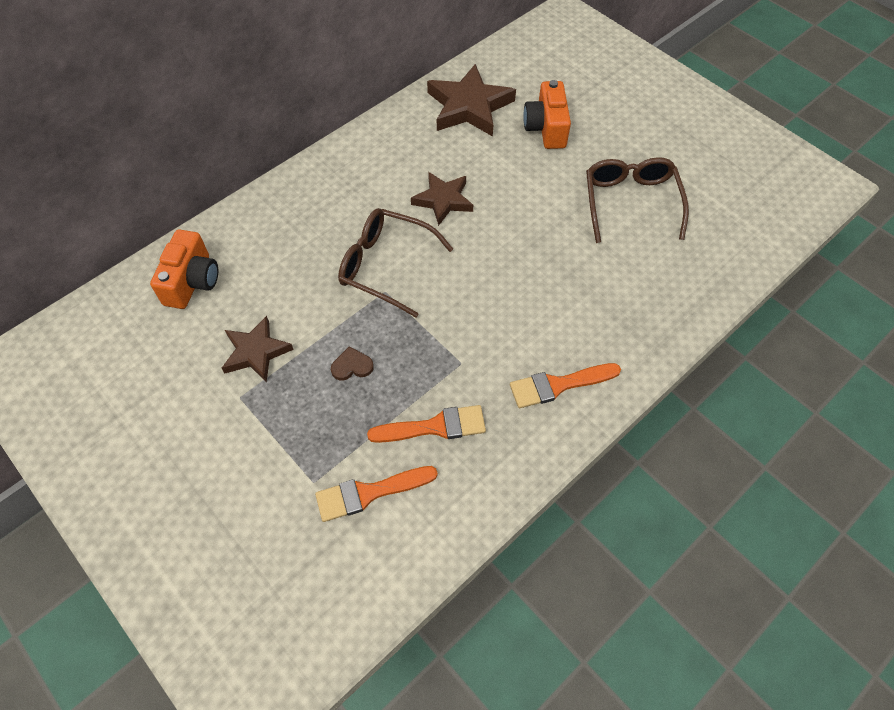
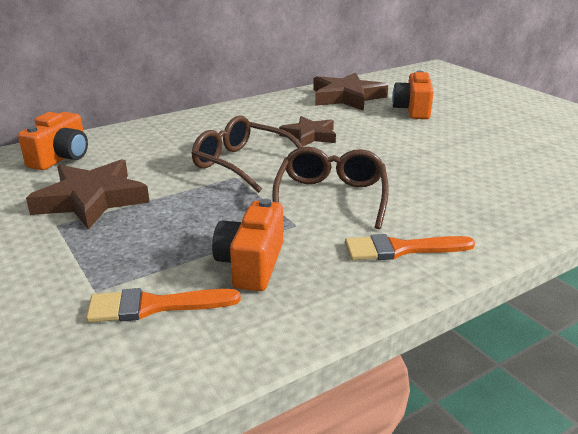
camera: 10 degrees right, 30 degrees down
brown star [222,316,294,383] -> brown star [26,159,150,230], size x1.55
brown heart [331,347,374,381] -> none
orange brush [367,405,486,443] -> orange camera [212,198,283,291]
brown glasses [586,157,689,243] -> brown glasses moved to [272,147,389,229]

